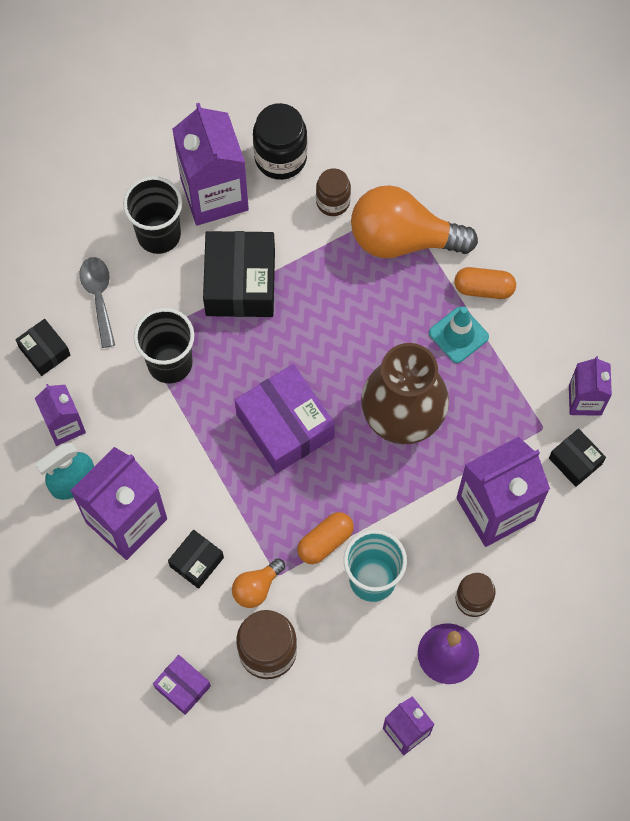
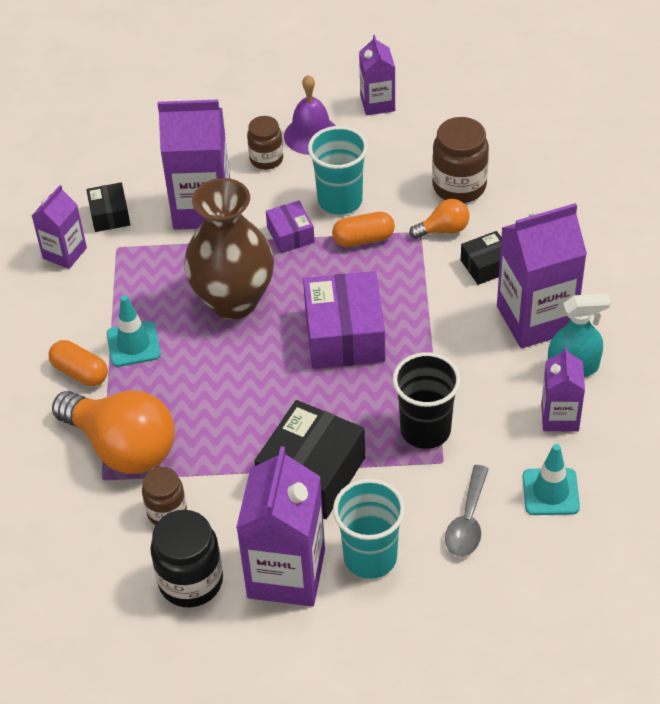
camera: 150 degrees left, 20 degrees down
black box [15,319,70,376] -> turquoise traffic cone [522,444,580,515]
black cup [123,176,182,254] -> turquoise cup [333,479,405,579]
purple box [153,655,211,715] -> purple box moved to [266,201,315,253]

